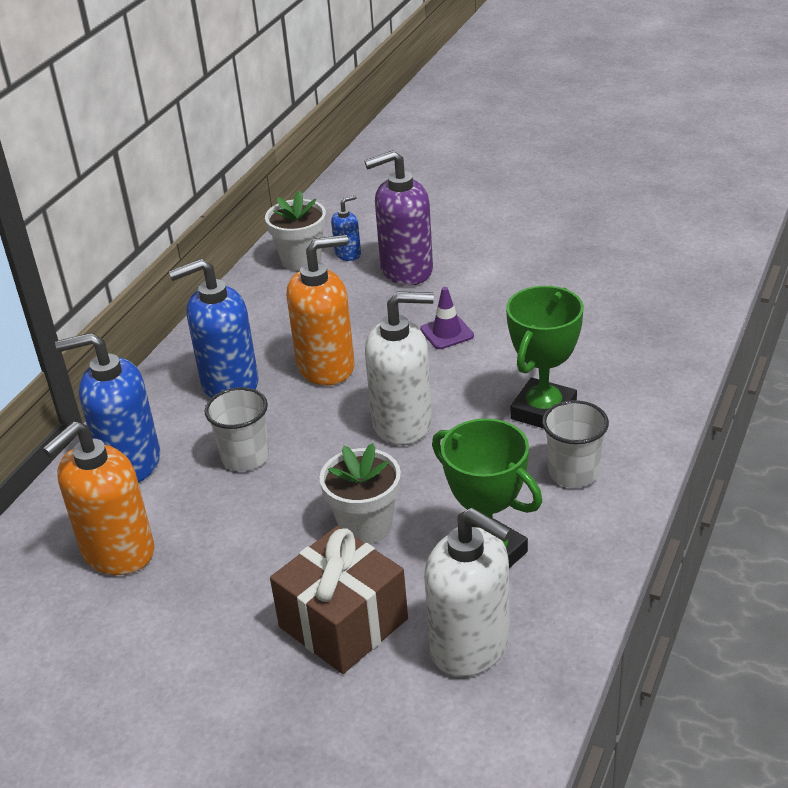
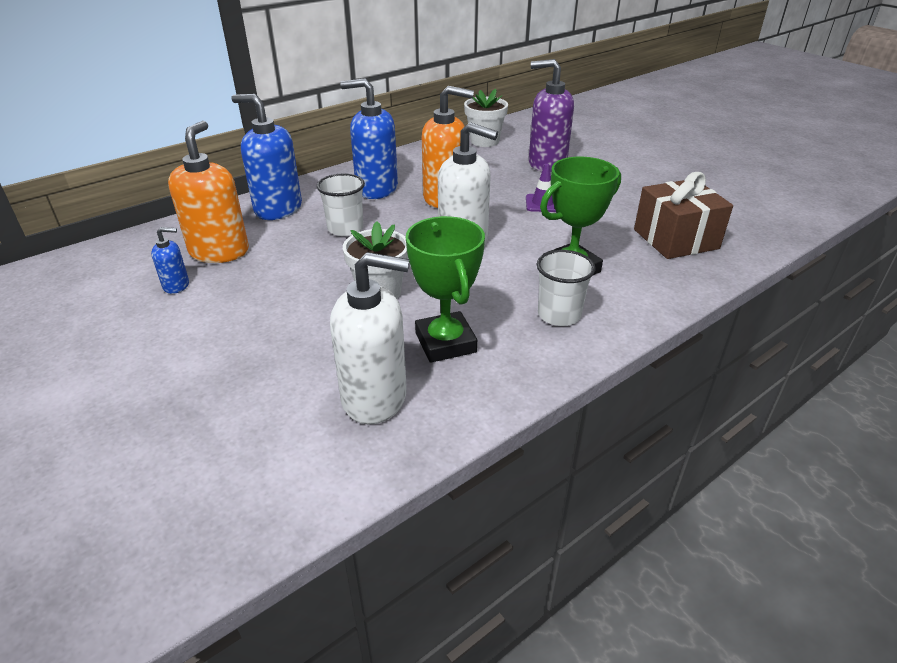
camera: 25 degrees right, 0 degrees up
orange soap dispenser [43,422,154,575] -> orange soap dispenser turned 120 degrees clockwise [168,121,249,263]
brown gift [270,526,408,674] -> brown gift moved to [634,172,733,259]
blue soap dispenser [331,195,361,261] -> blue soap dispenser moved to [151,227,189,294]
white soap dispenser [424,508,512,677] -> white soap dispenser turned 60 degrees counterclockwise [330,252,410,424]

